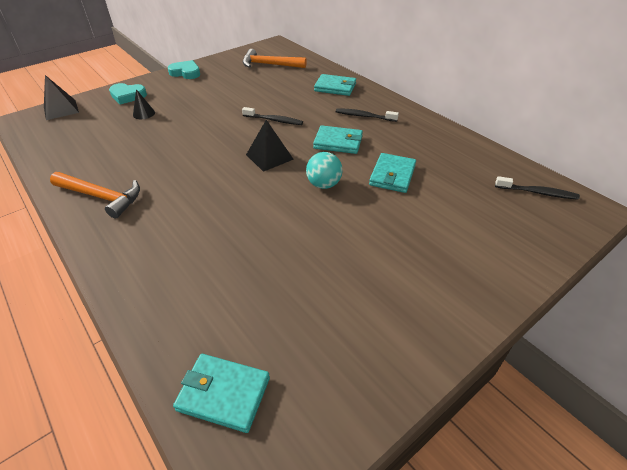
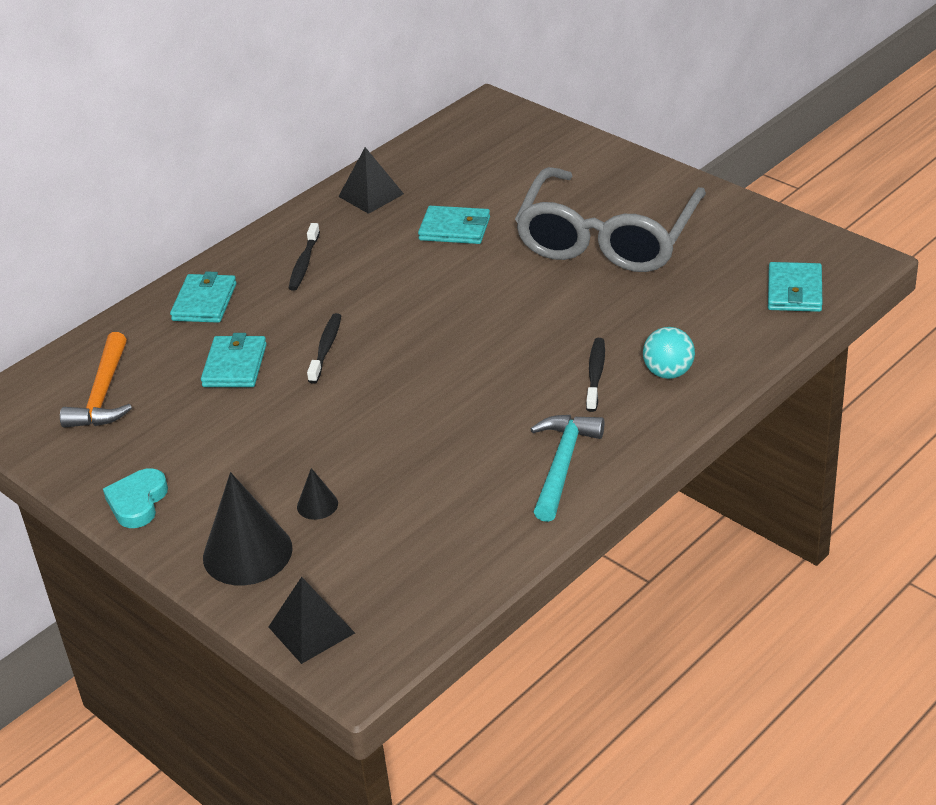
camera: 95 degrees left, 5 degrees down
orange hammer [50,172,140,219] -> turquoise hammer [530,415,604,522]
turquoise heart [109,83,147,104] -> black cone [203,472,293,585]
black pyramid [246,120,294,172] -> black pyramid moved to [338,147,404,214]
turquoise ball [306,152,343,189] -> turquoise ball moved to [643,327,695,379]
turquoise wallet [313,125,363,154] -> turquoise wallet moved to [201,333,267,387]
black toothbrush [495,176,580,200] -> black toothbrush moved to [586,338,605,412]
none -> grey glasses [515,167,706,272]

